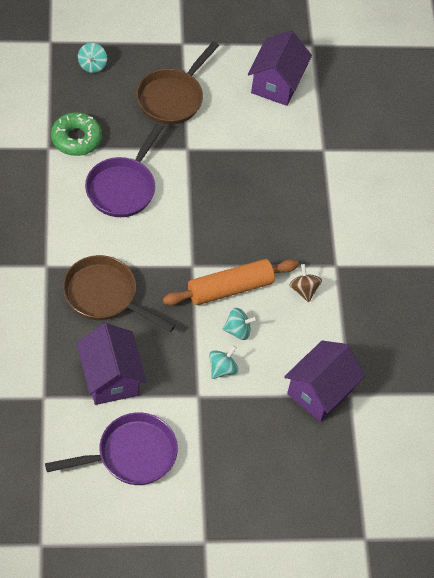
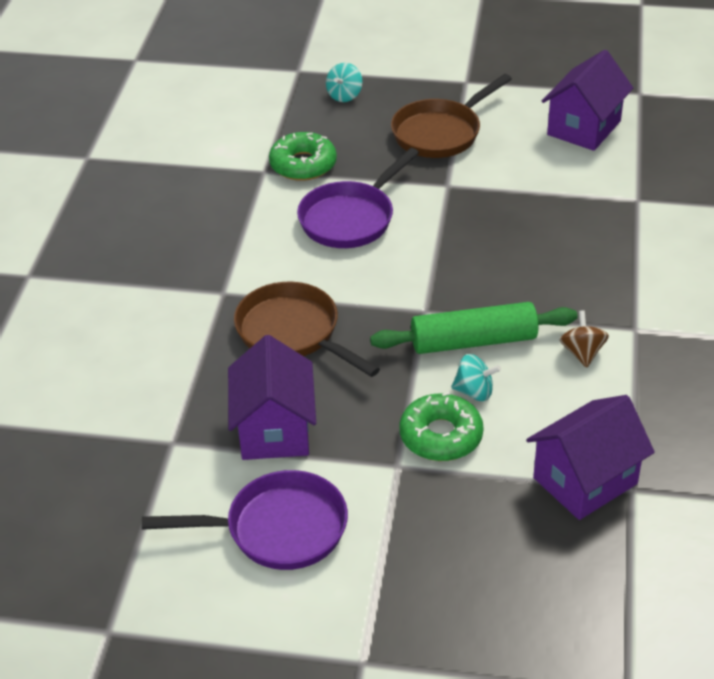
camera: 20 degrees right, 15 degrees down
orange rolling pin [163,259,299,305] -> green rolling pin [370,302,577,354]
turquoise spinning top [209,346,238,379] -> green donut [399,392,484,461]

